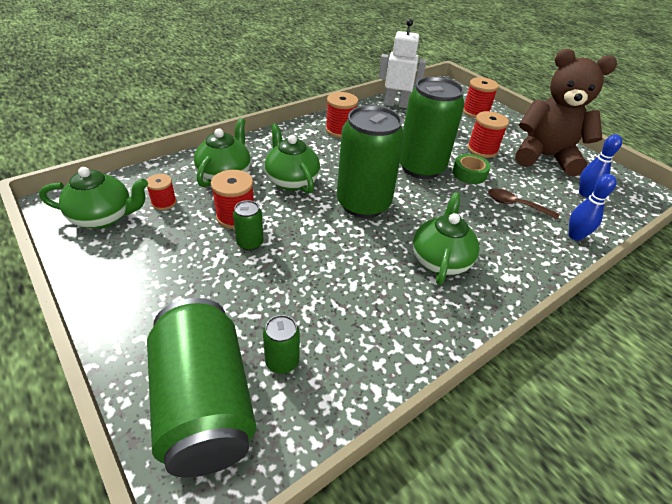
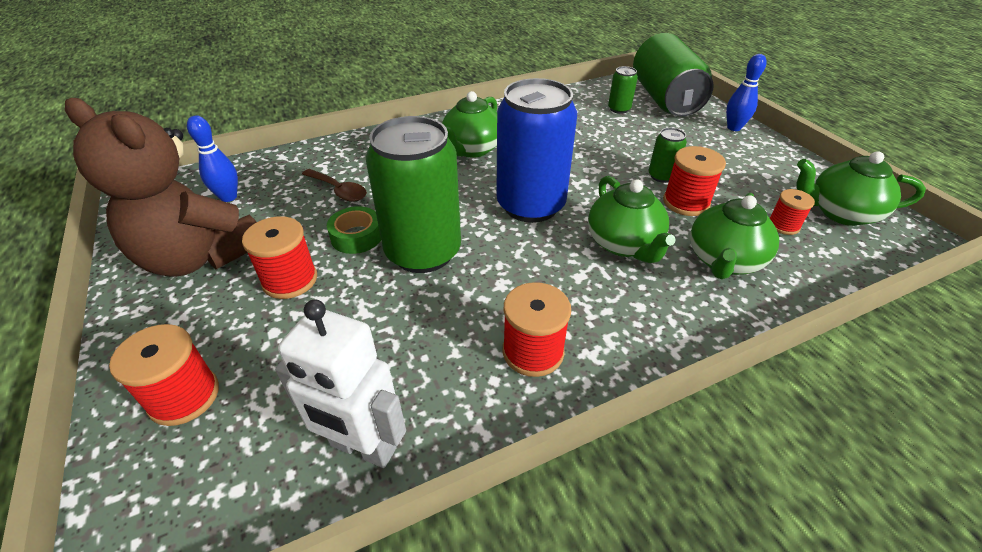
camera: 165 degrees left, 0 degrees up
green can [337,105,405,218] -> blue can [496,78,577,223]
blue bowling pin [569,174,617,241] -> blue bowling pin moved to [726,54,767,131]

